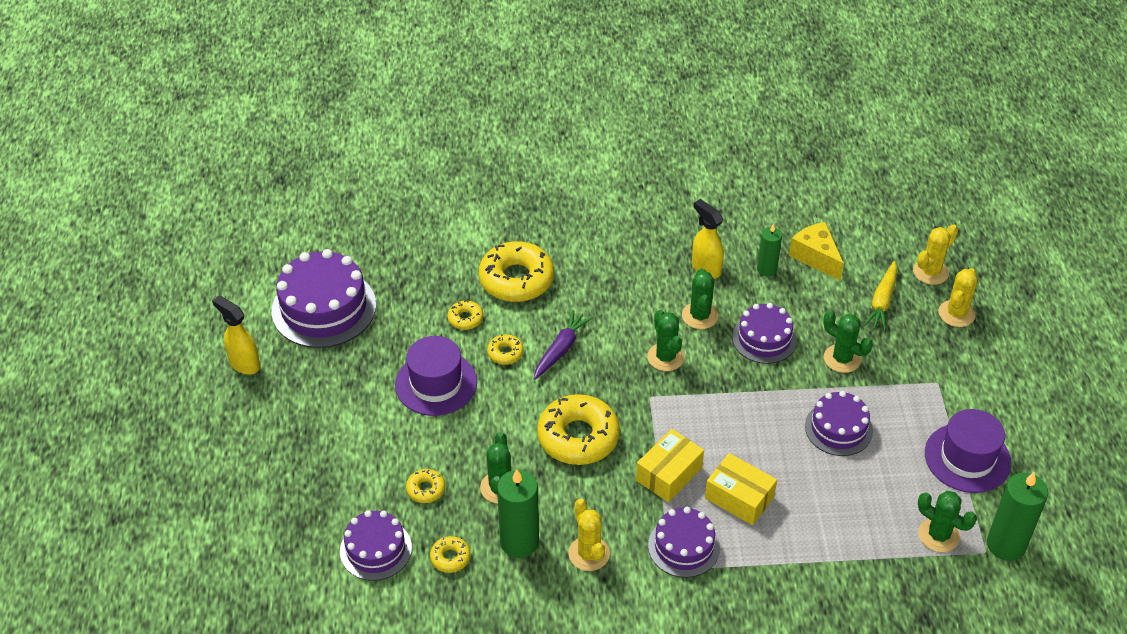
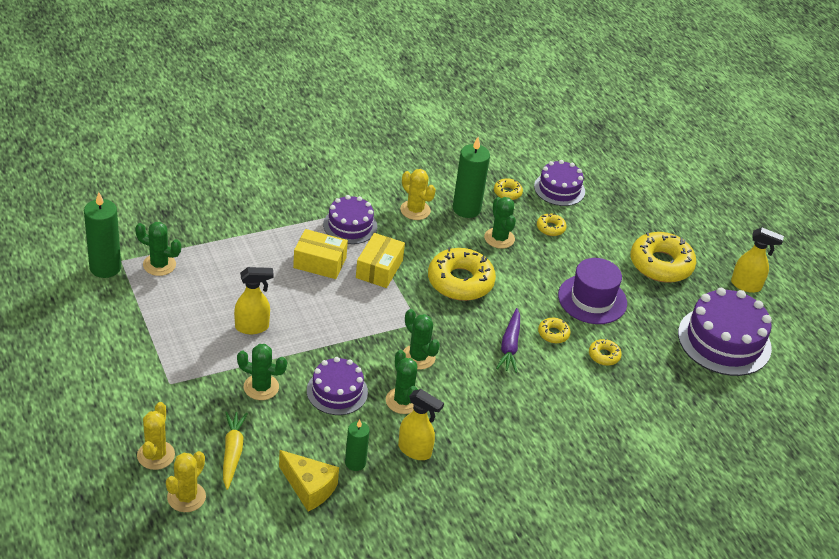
camera: 155 degrees right, 5 degrees down
yellow donut [479,241,554,302] -> yellow donut moved to [630,232,696,283]
purple cake [805,391,873,456] -> yellow spray bottle [234,267,274,334]
purple hat [925,409,1011,493] -> none

